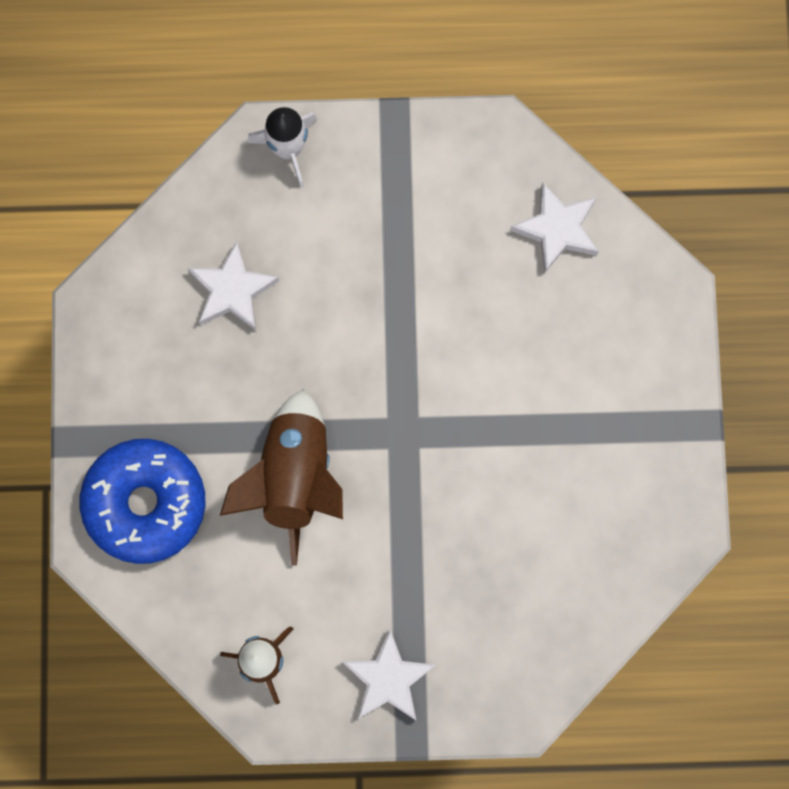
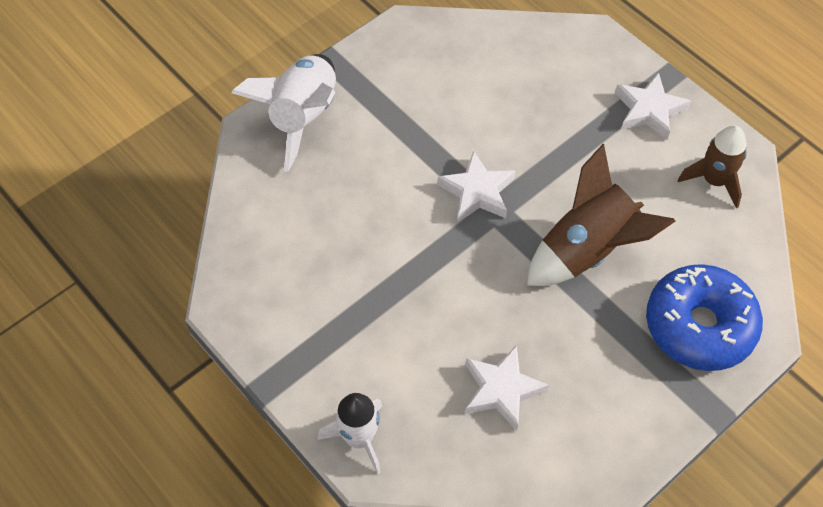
camera: 130 degrees left, 20 degrees down
white star [510,182,599,273] -> white star moved to [437,151,515,222]
none -> white rocket [232,54,336,172]

